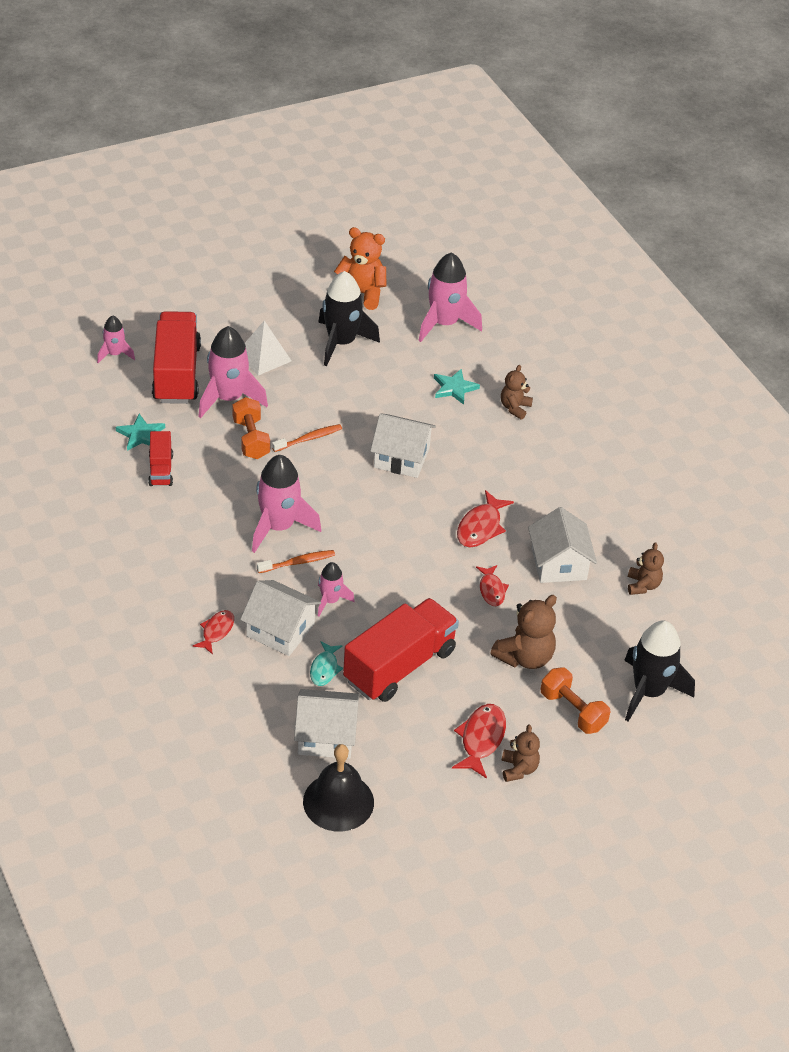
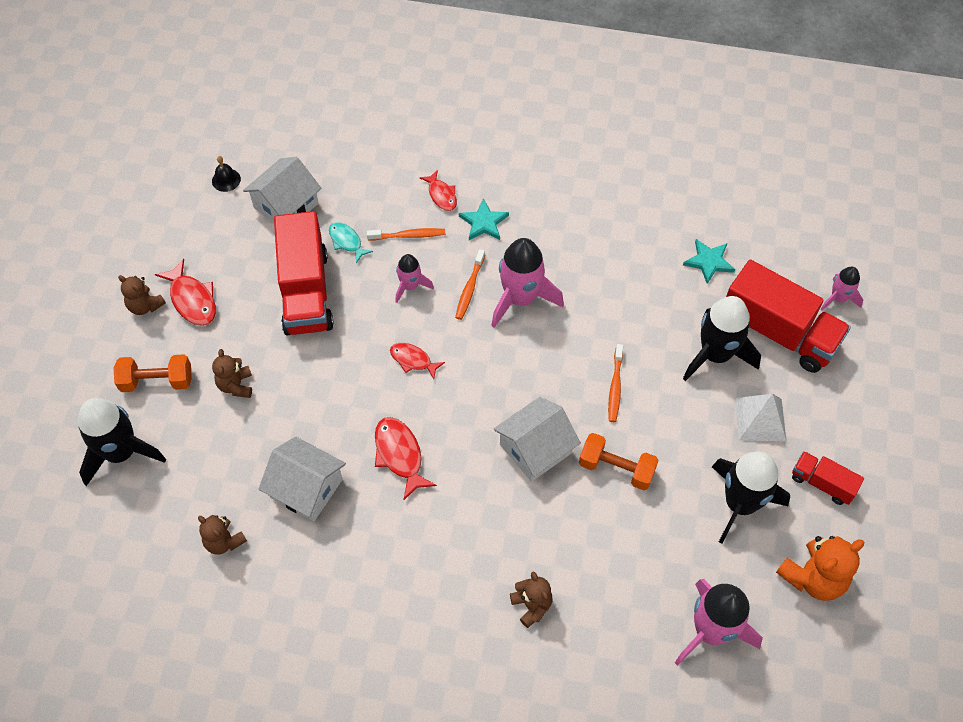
camera: 130 degrees right, 15 degrees up
red truck [148,431,173,486] -> red truck moved to [792,451,864,505]
pink rocket [198,326,268,418] -> black rocket [683,296,761,381]
orange dumbbell [232,397,270,459] -> orange dumbbell moved to [579,433,659,490]
white house [240,580,321,656] -> orange toothbrush [367,228,445,241]
black bell [303,744,374,832] -> black bell [212,156,241,192], size x0.48
turquoise star [434,369,480,405] -> turquoise star moved to [459,198,509,240]
red fish [476,565,509,606] -> red fish moved to [390,343,445,379]
brown teddy bear [490,595,557,669] -> brown teddy bear [212,349,252,398], size x0.62

